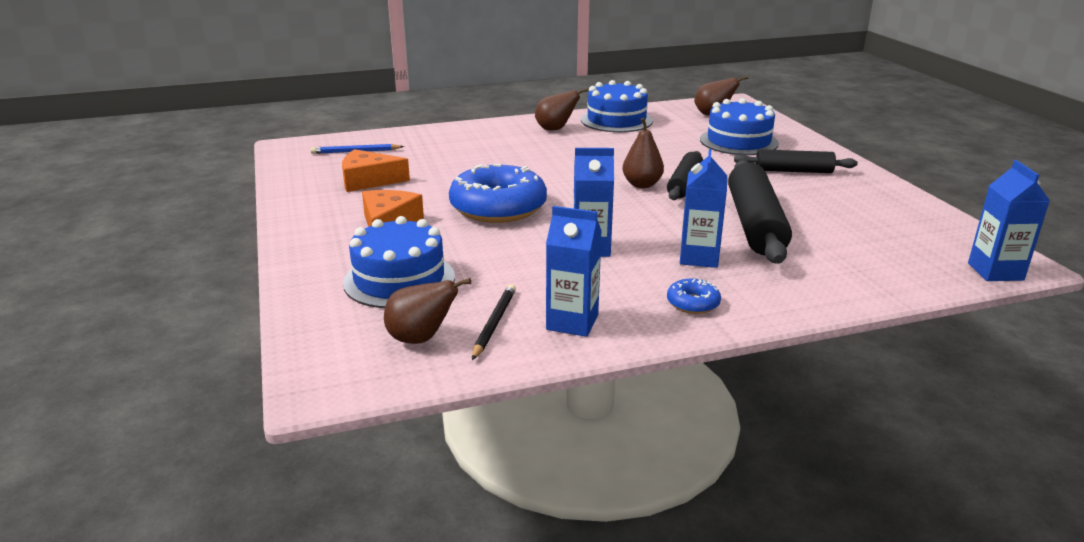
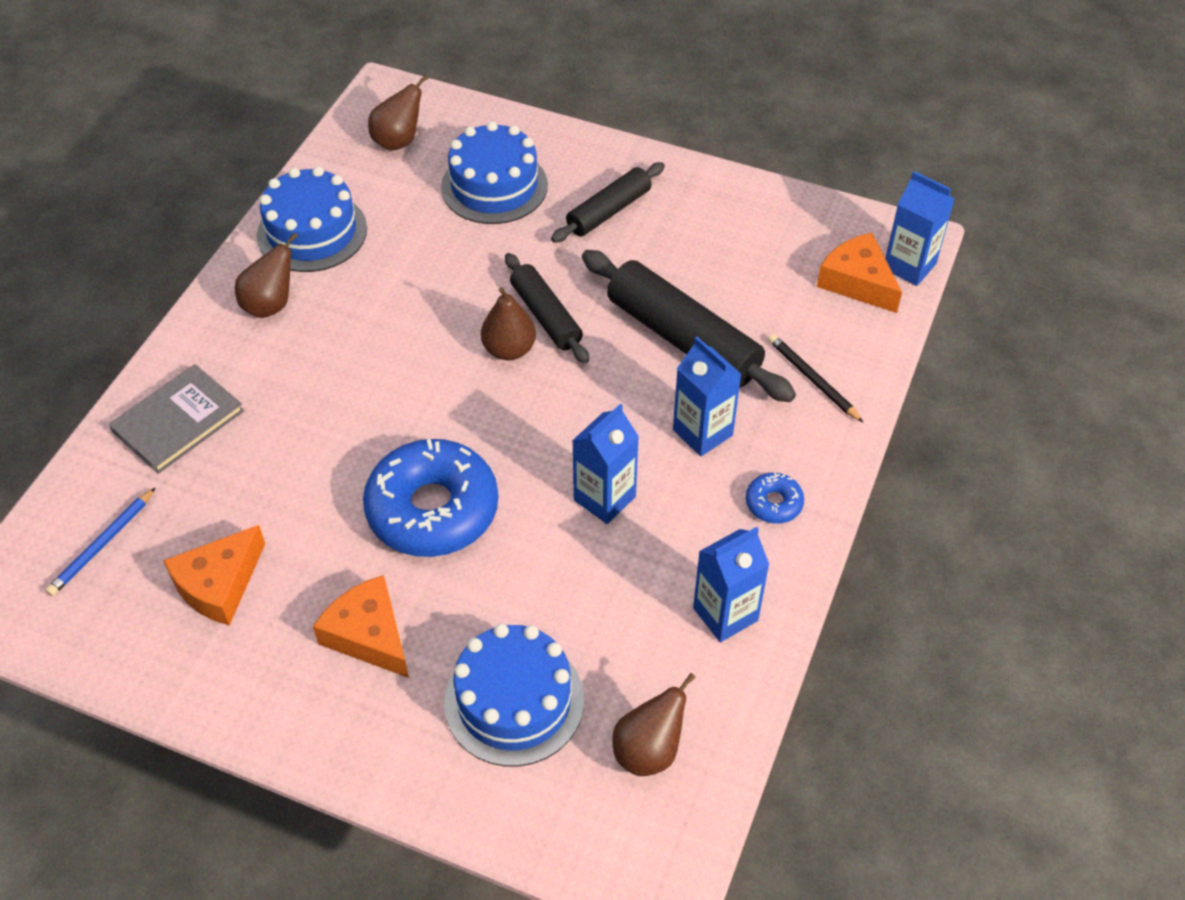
camera: 50 degrees left, 25 degrees up
black pencil [472,284,516,360] -> black pencil moved to [768,334,863,422]
none -> grey book [109,364,244,474]
none -> orange cheese [817,233,902,313]

